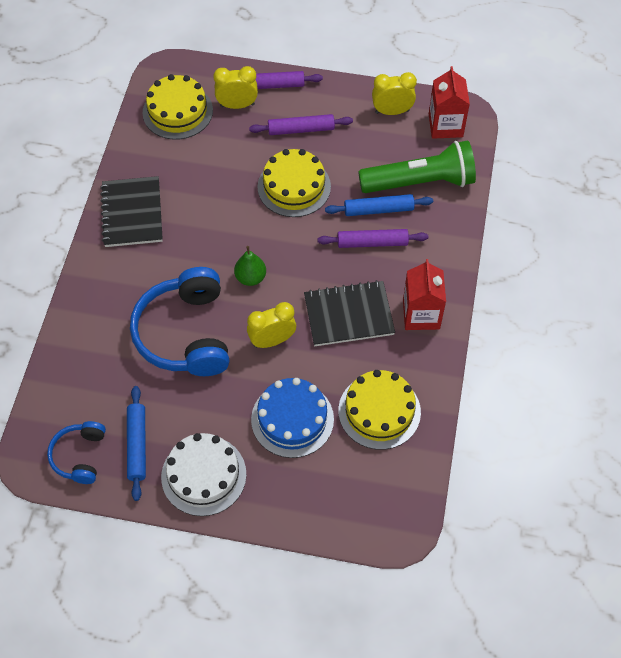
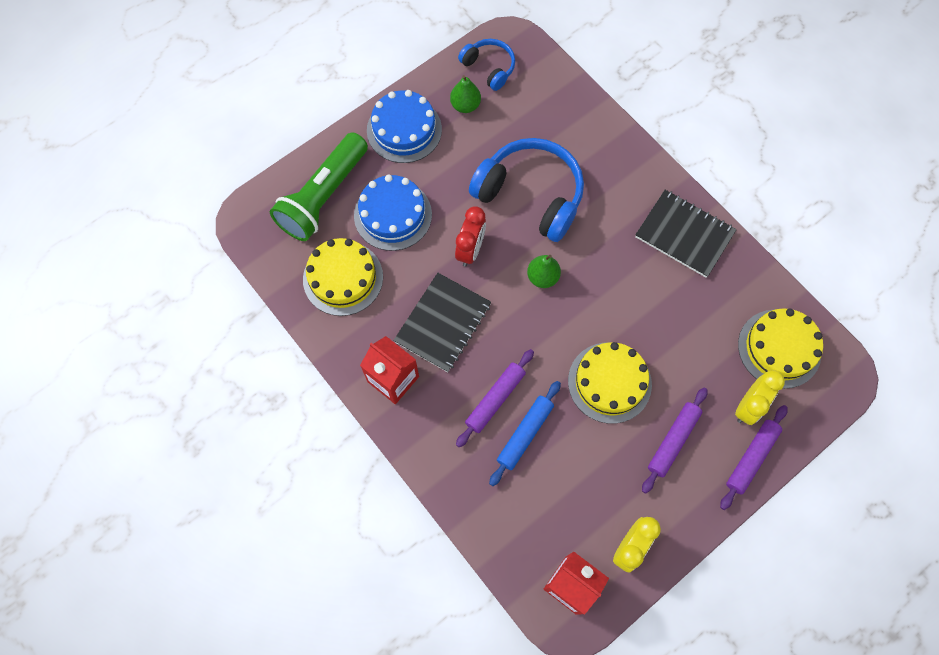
camera: 130 degrees right, 10 degrees up
blue rolling pin [127,386,146,501] -> green pear [450,75,481,113]
white cake [161,433,246,516] -> blue cake [367,90,442,163]
yellow clock [247,302,296,348] -> red clock [455,206,486,267]
green flashlight [358,140,476,193] -> green flashlight moved to [270,132,368,241]

